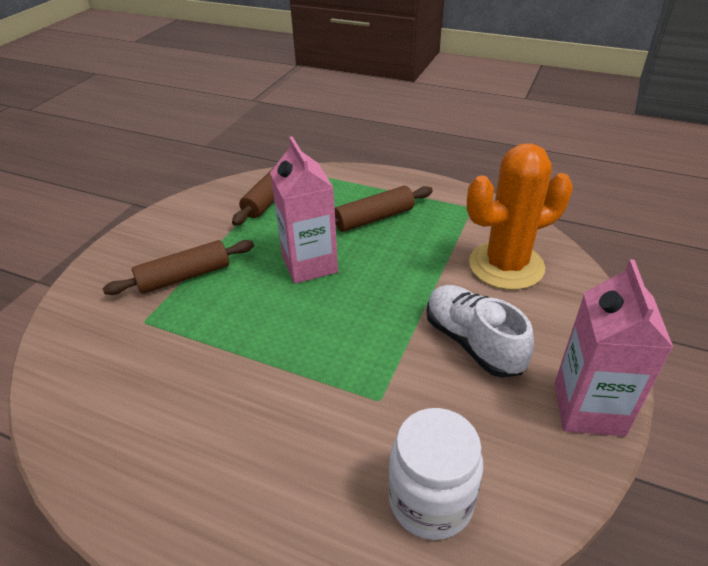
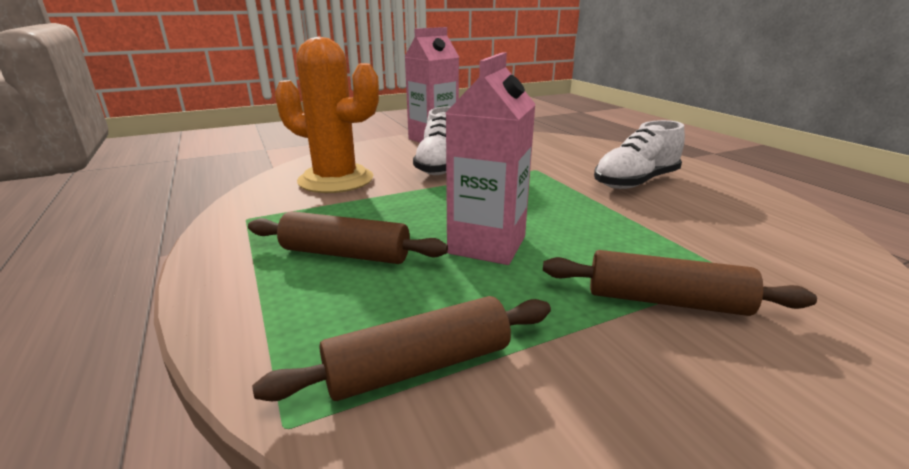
camera: 140 degrees left, 15 degrees down
white jar [388,408,483,540] -> none
none -> white shoe [594,120,685,189]

